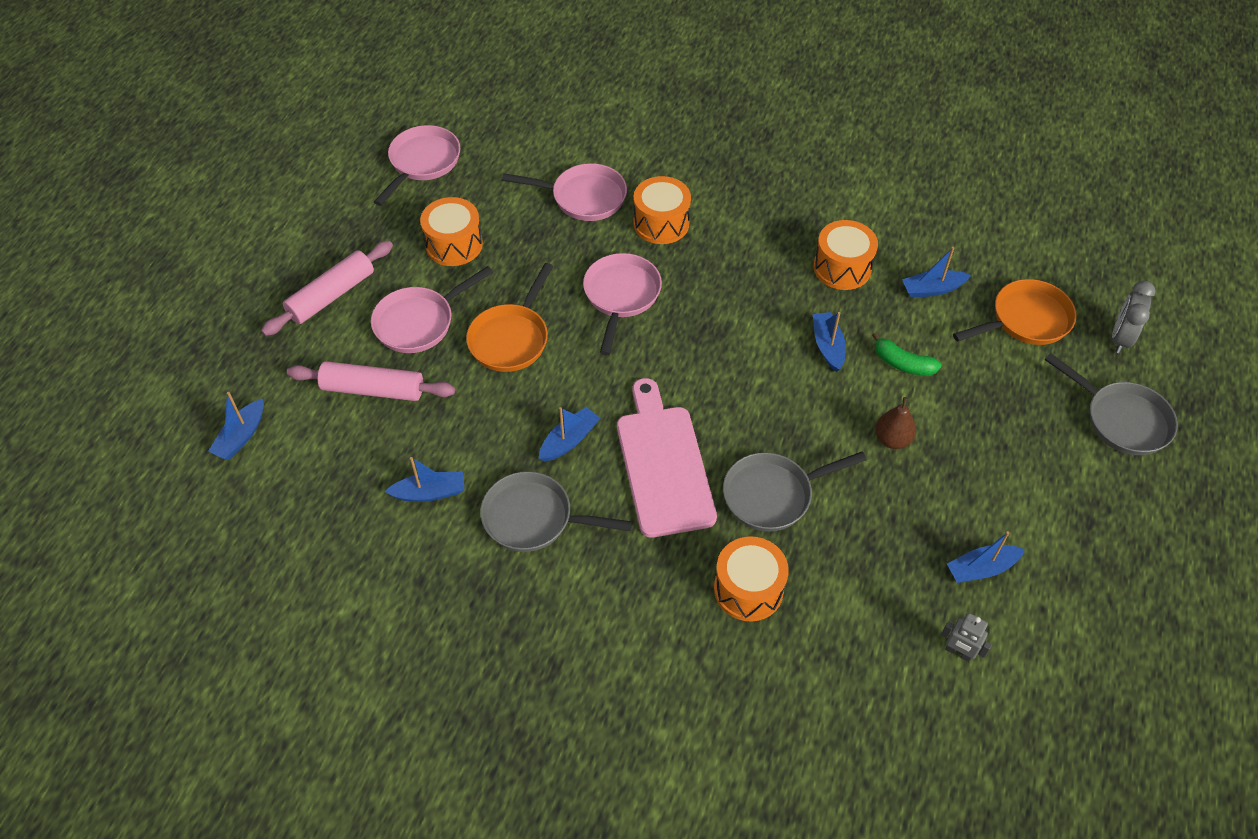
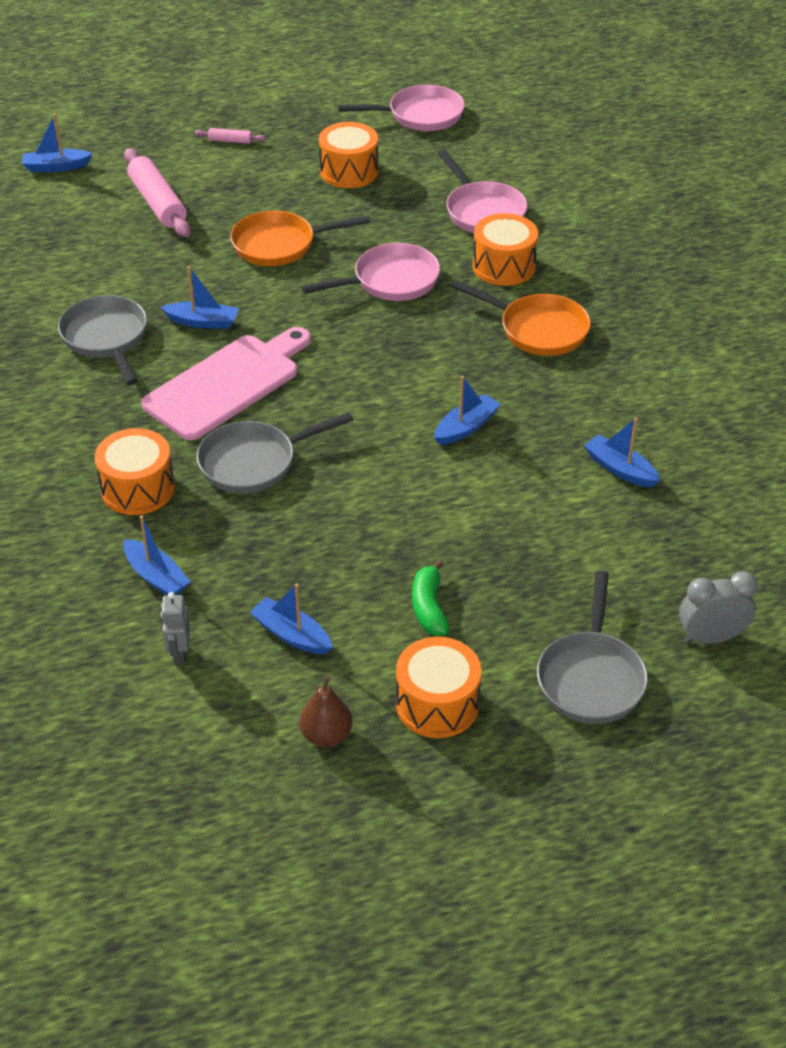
camera: 55 degrees right, 10 degrees down
pink rolling pin [261,241,393,336] -> pink rolling pin [194,128,266,144], size x0.46
pink pan [371,266,493,353] -> none
blue boat [385,457,465,502] -> blue boat moved to [123,515,191,595]
grey pan [723,451,867,532] -> grey pan turned 60 degrees counterclockwise [197,412,353,494]
orange drum [814,220,878,290] -> orange drum moved to [396,637,482,738]
green banana [872,332,942,376] -> green banana moved to [412,560,449,635]
brown pear [875,397,916,449] -> brown pear moved to [300,676,352,747]
orange pan [953,279,1077,345] -> orange pan moved to [451,280,591,356]

